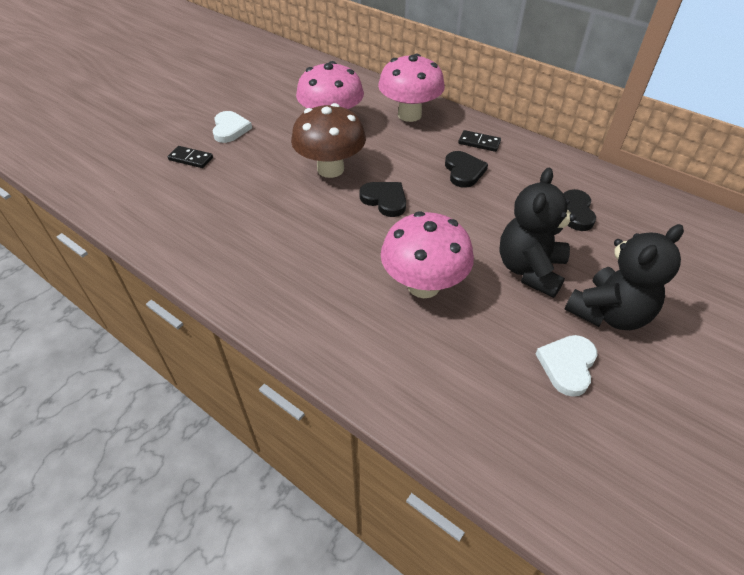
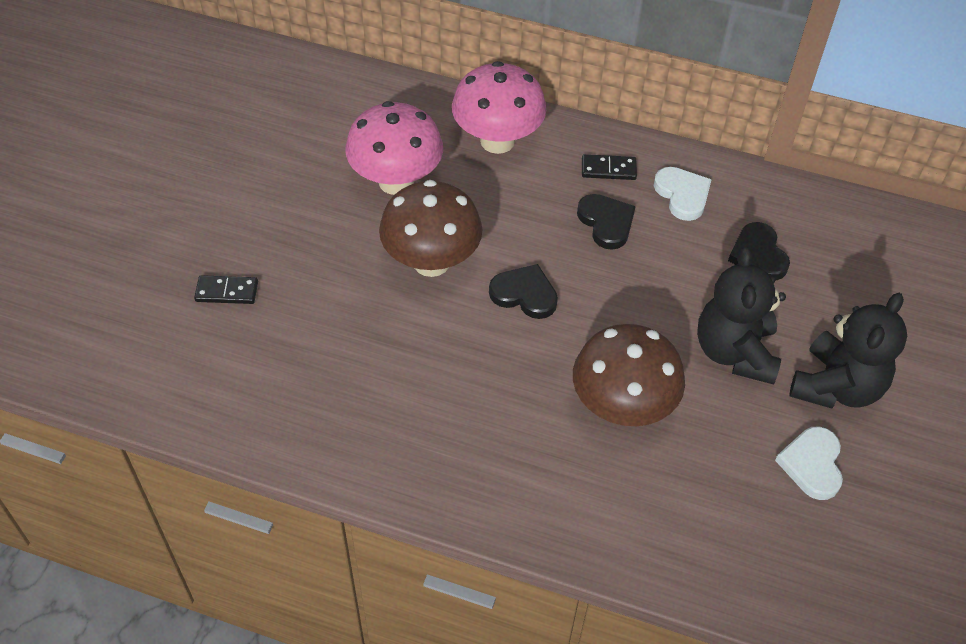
camera: 20 degrees left, 5 degrees up
white heart [212,111,252,143] -> white heart moved to [654,167,712,221]
pink mushroom [381,212,474,298] -> brown mushroom [573,324,685,426]

